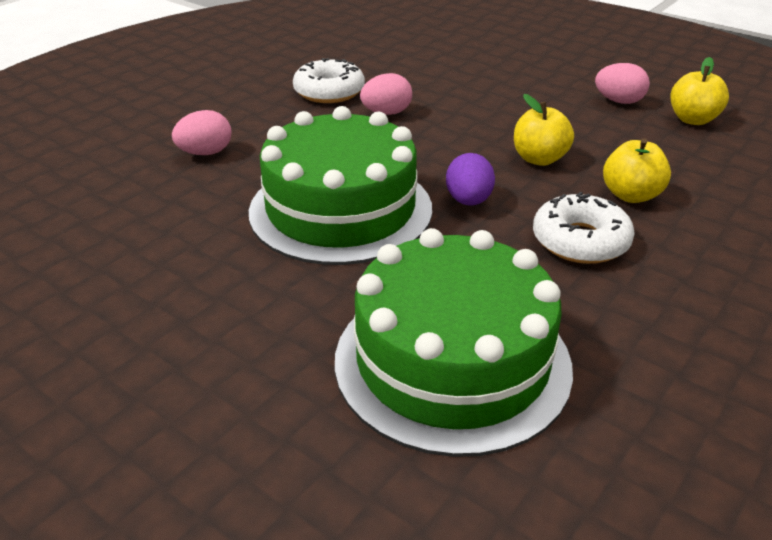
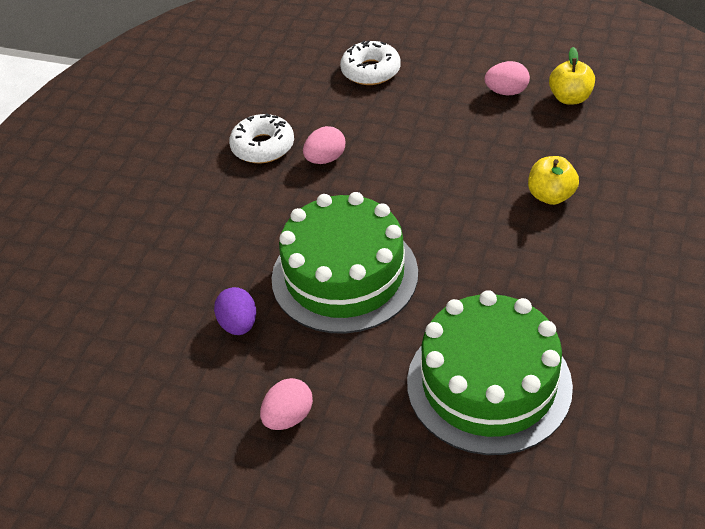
camera: 15 degrees left, 10 degrees up
pink egg [172,110,232,155] -> pink egg moved to [260,378,313,430]
purple egg [446,153,495,206] -> purple egg moved to [214,287,256,335]
yellow apple [514,94,574,166] -> none
white donut [533,192,635,264] -> white donut moved to [340,40,401,85]

